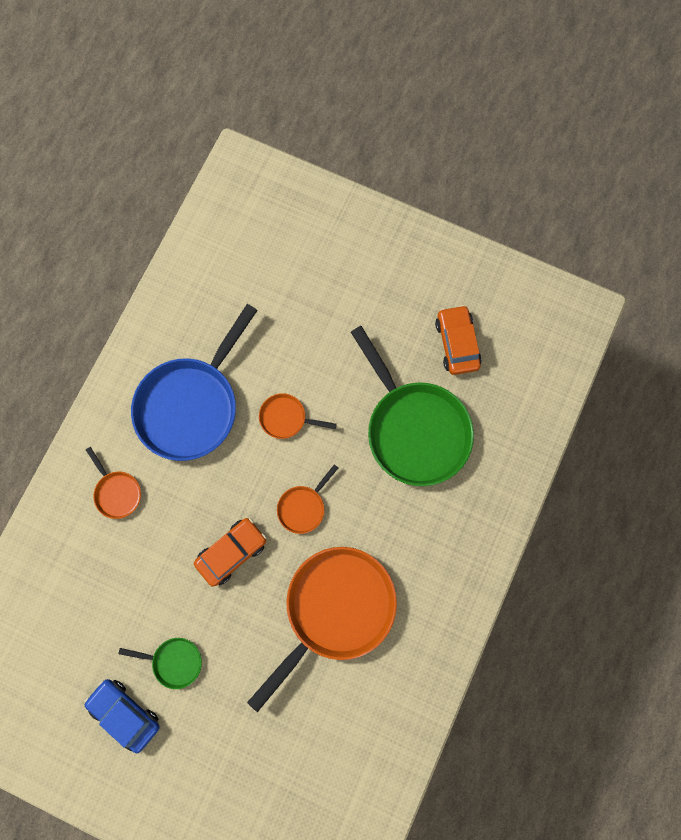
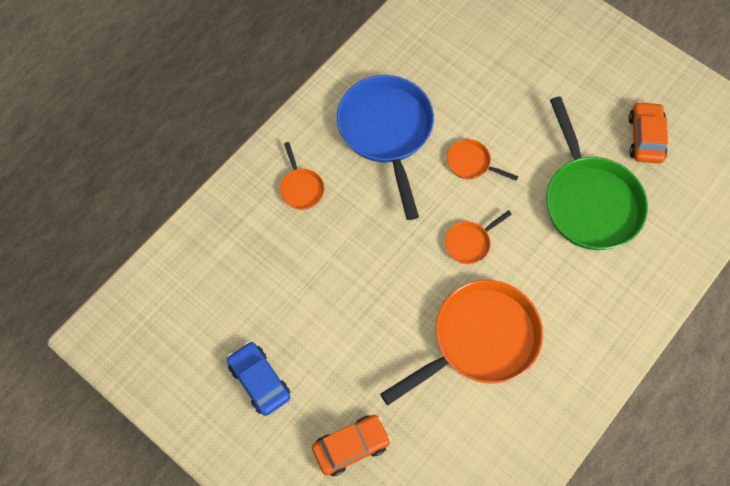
camera: 15 degrees right, 10 degrees down
green pan [118,638,202,689] -> none
blue pan [131,304,258,461] -> blue pan turned 120 degrees clockwise [337,75,434,220]
orange car [194,518,266,587] -> orange car moved to [312,415,391,476]

